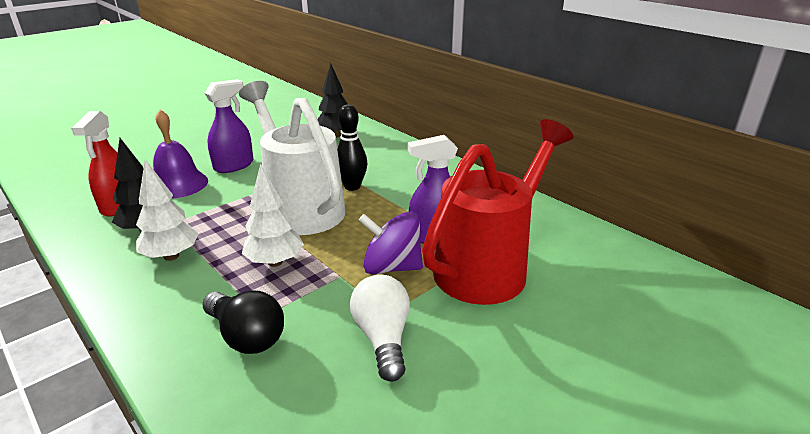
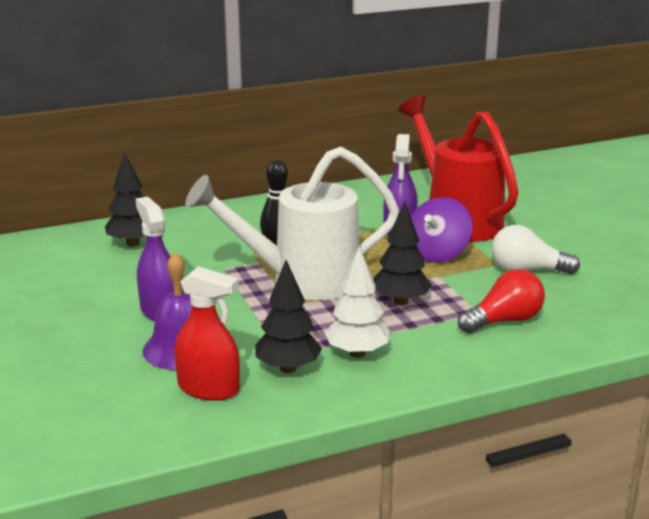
camera: 70 degrees left, 5 degrees down
black light bulb [202,291,284,354] -> red light bulb [458,269,545,333]
white tree [242,164,304,267] -> black tree [373,202,432,305]

